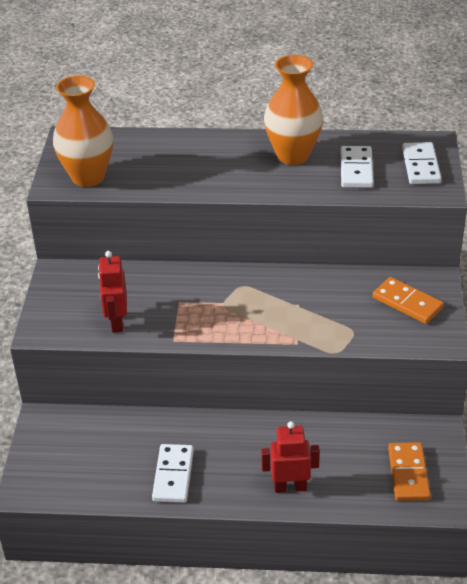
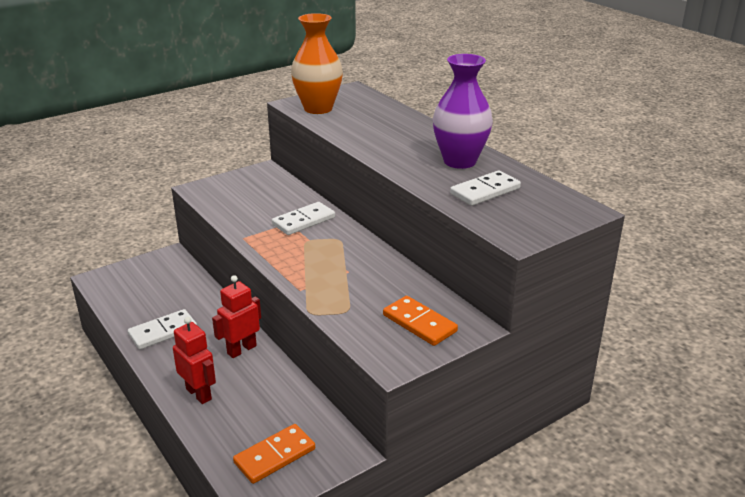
camera: 50 degrees right, 10 degrees down
red robot [98,251,127,333] -> red robot moved to [212,275,261,358]
orange vase [264,55,323,165] -> purple vase [433,54,493,169]
orange domino [373,277,444,324] -> orange domino turned 45 degrees counterclockwise [383,296,458,346]
white domino [402,142,442,184] -> white domino moved to [272,202,335,235]

